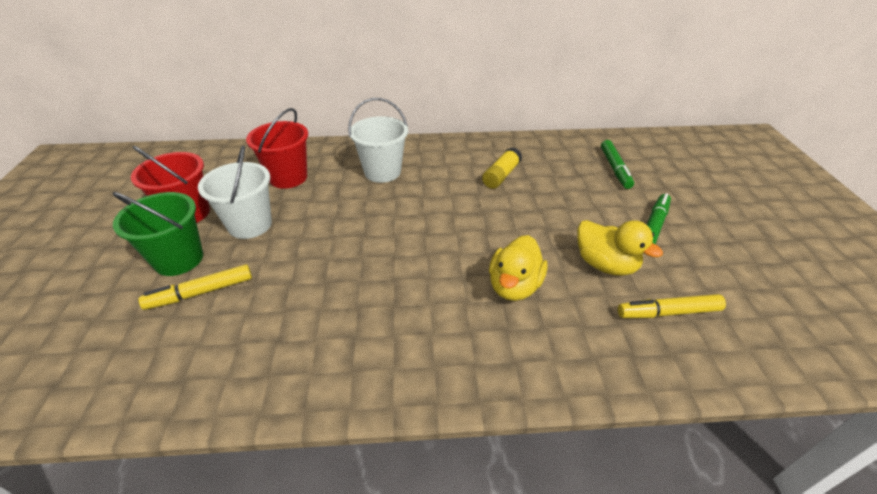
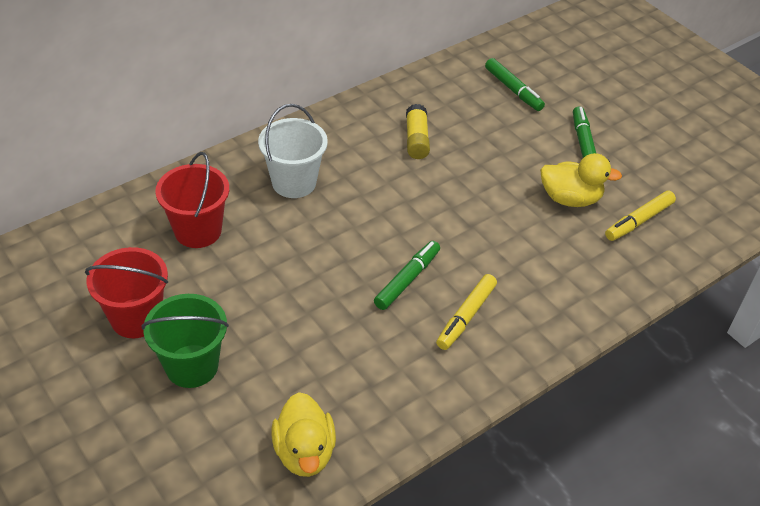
camera: 35 degrees left, 5 degrees up
yellow marker [138,264,252,310] -> yellow marker moved to [436,274,497,350]
white bucket [198,146,272,239] -> none
yellow duck [489,235,547,301] -> yellow duck moved to [271,392,336,477]
none -> green marker [374,241,440,310]

